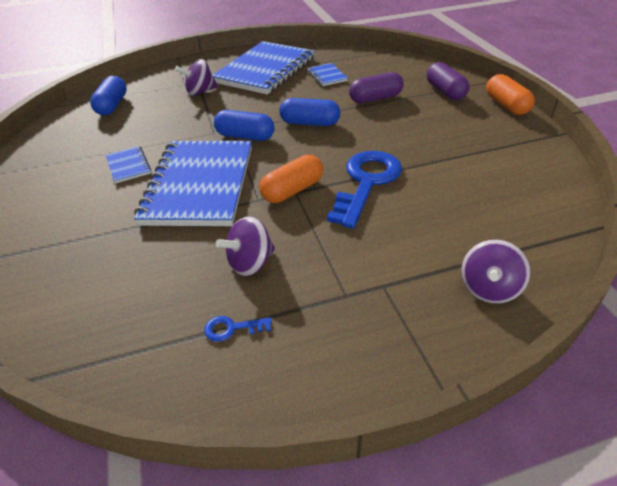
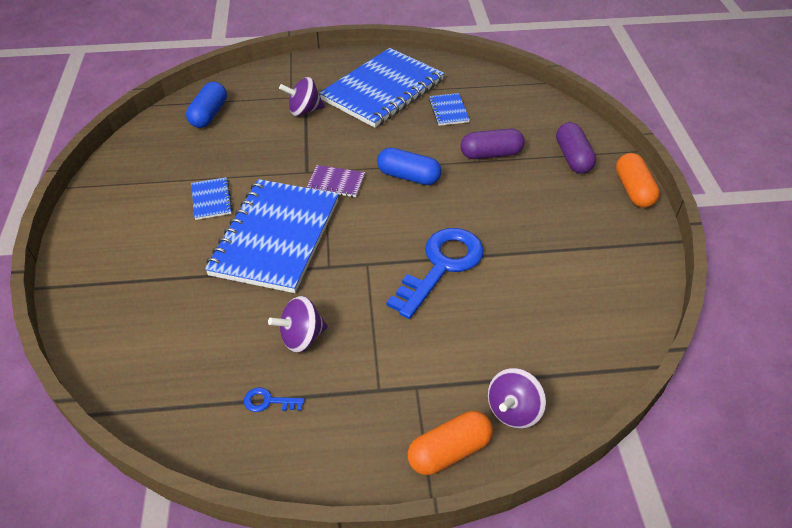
camera: 10 degrees right, 5 degrees up
blue capsule [214,110,275,141] -> purple notebook [307,165,365,197]
orange capsule [259,155,323,203] -> orange capsule moved to [408,411,493,475]

